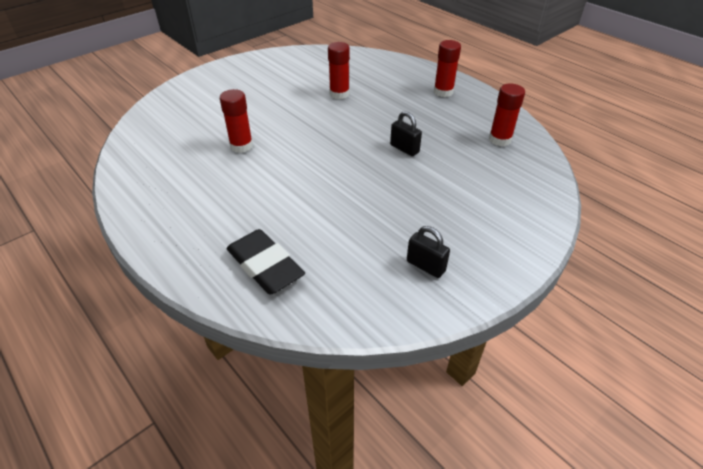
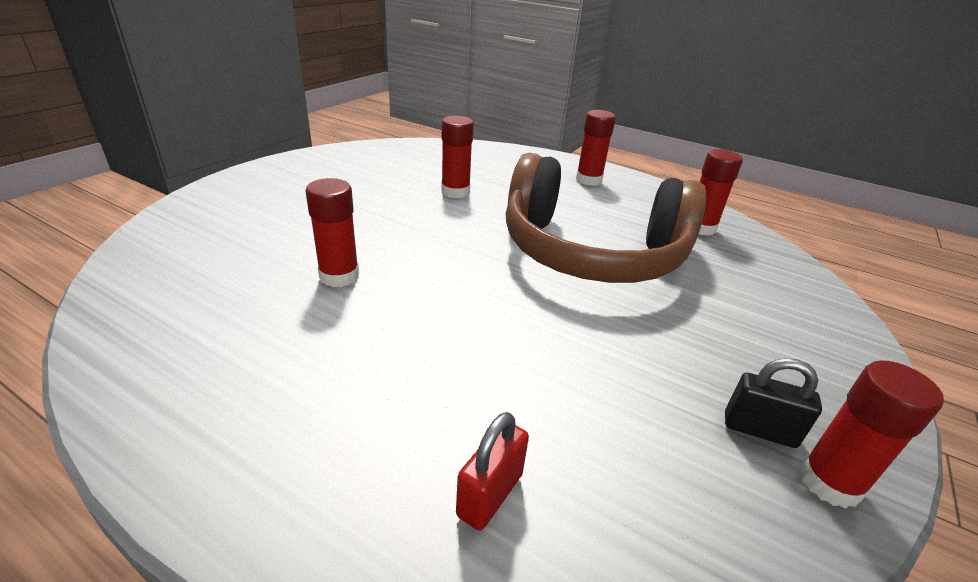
camera: 20 degrees left, 10 degrees down
black eraser [226,229,305,295] -> red padlock [456,412,529,531]
black padlock [390,111,422,156] -> brown headphones [506,153,706,283]
none -> red glue stick [799,360,944,509]

